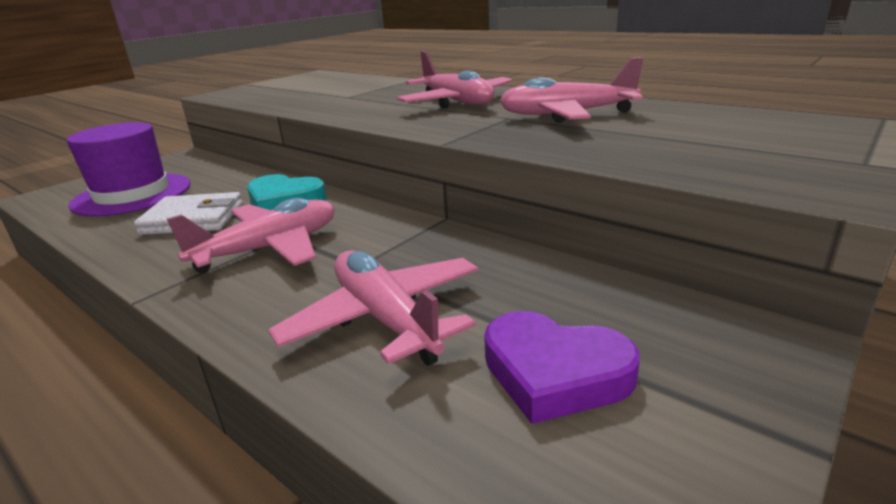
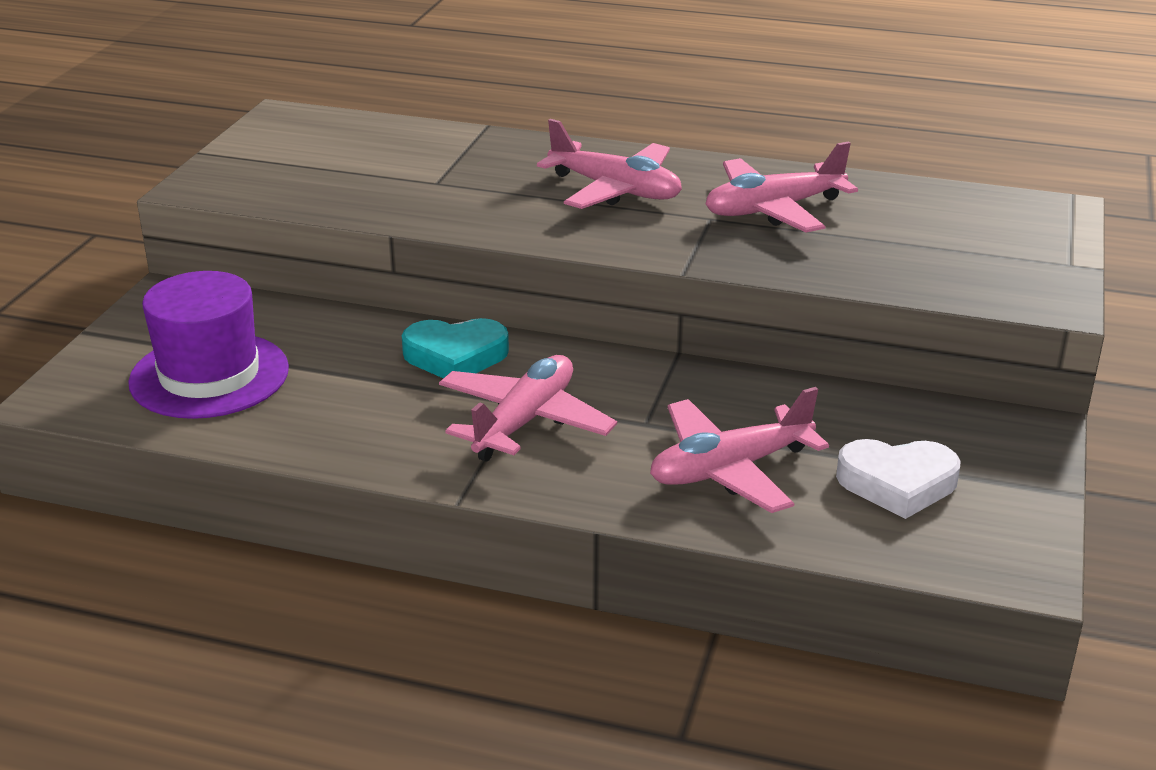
camera: 25 degrees left, 5 degrees up
white wallet [134,192,243,235] -> none
pink plane [268,250,478,366] -> pink plane turned 60 degrees counterclockwise [650,387,829,513]
purple heart [484,311,640,424] -> white heart [836,439,961,519]

